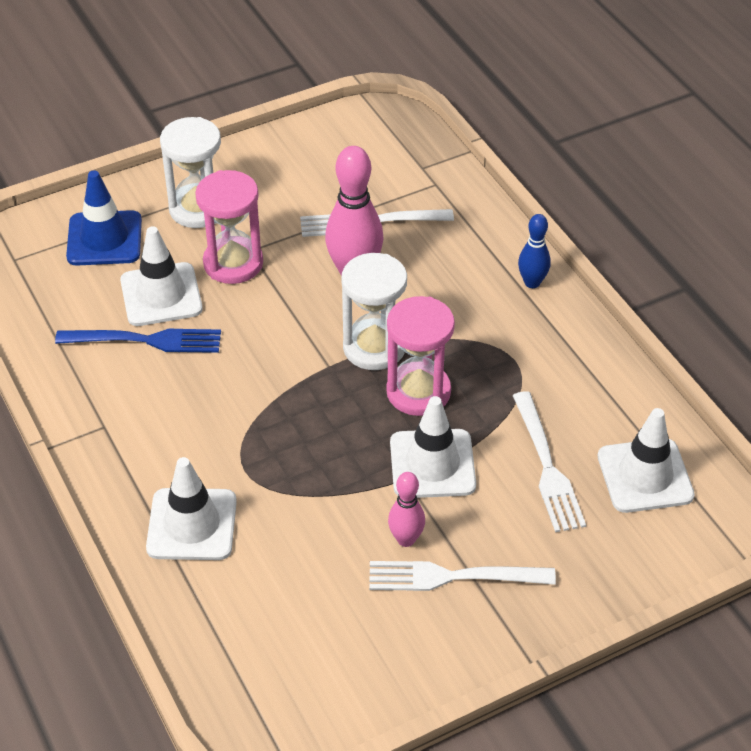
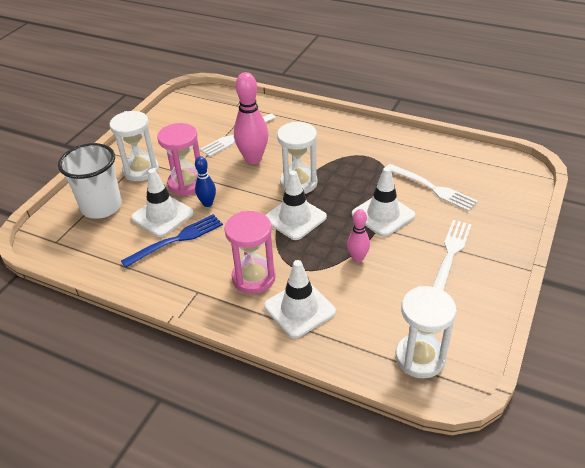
camera: 35 degrees left, 5 degrees down
blue traffic cone [66,170,142,266] -> white cup [58,143,122,219]
white fork [369,561,556,591] -> white fork turned 150 degrees clockwise [432,220,472,291]
pink hourglass [386,296,455,416] -> pink hourglass moved to [224,211,276,294]
pink bowling pin [388,472,425,547] -> pink bowling pin moved to [347,209,370,262]
blue bowling pin [518,214,551,288] -> blue bowling pin moved to [195,156,216,207]
white traffic cone [598,408,695,513] -> white traffic cone moved to [265,171,327,240]
none -> white hourglass [395,286,457,378]

